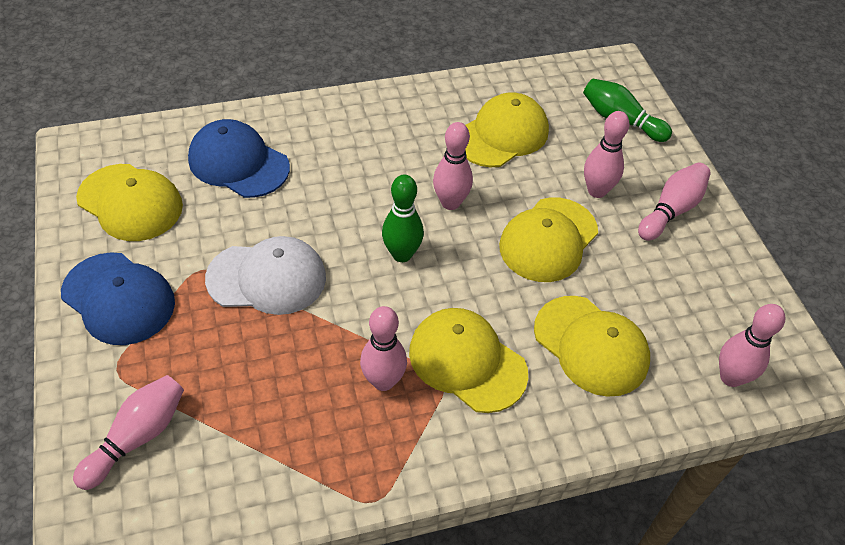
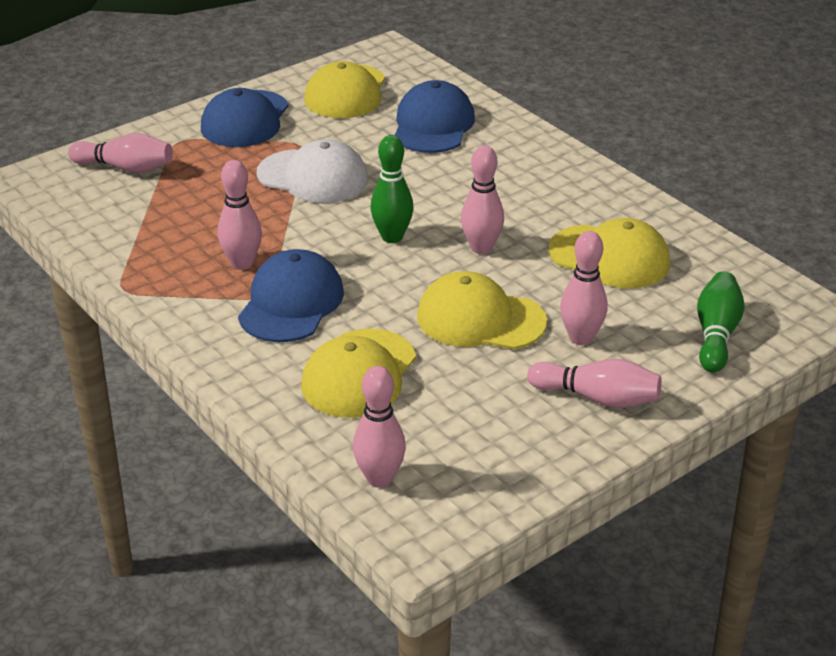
camera: 70 degrees right, 15 degrees down
white cap [205,236,326,315] -> white cap turned 45 degrees counterclockwise [257,139,368,203]
yellow cap [409,308,528,413] -> blue cap [238,249,344,342]

